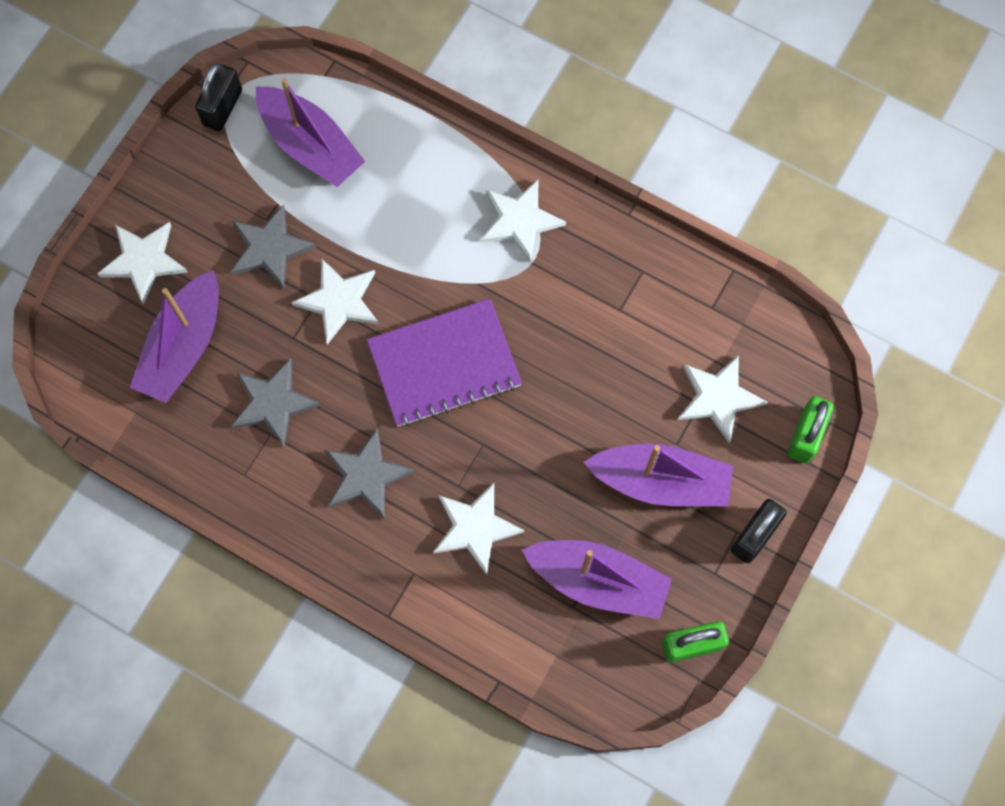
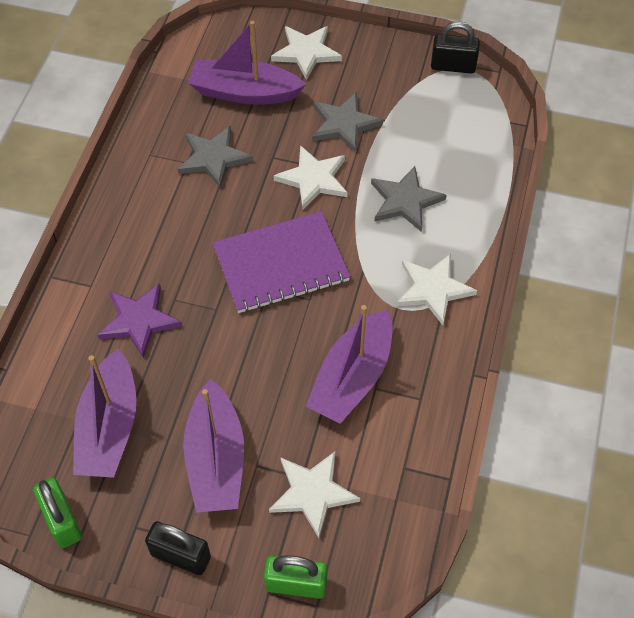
camera: 75 degrees right, 15 degrees down
purple boat [256,78,365,187] -> purple boat moved to [306,305,393,424]
grey star [325,429,415,519] -> grey star moved to [371,166,447,232]
purple notebook [367,298,522,427] -> purple notebook turned 75 degrees counterclockwise [212,211,350,313]
white star [433,483,524,575] -> purple star [98,284,182,358]

